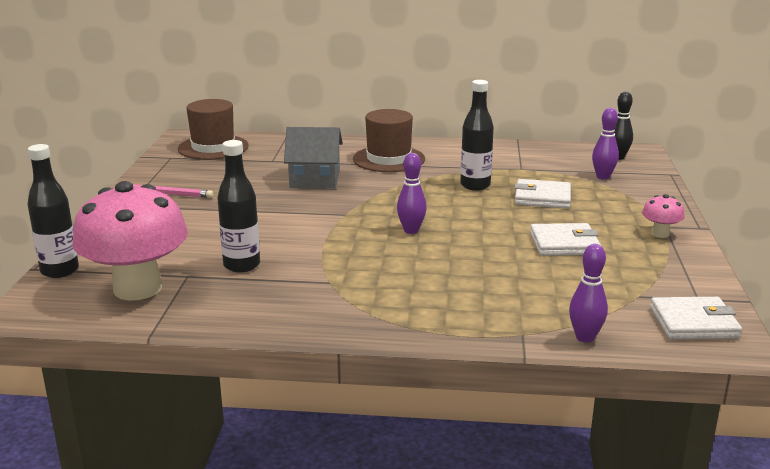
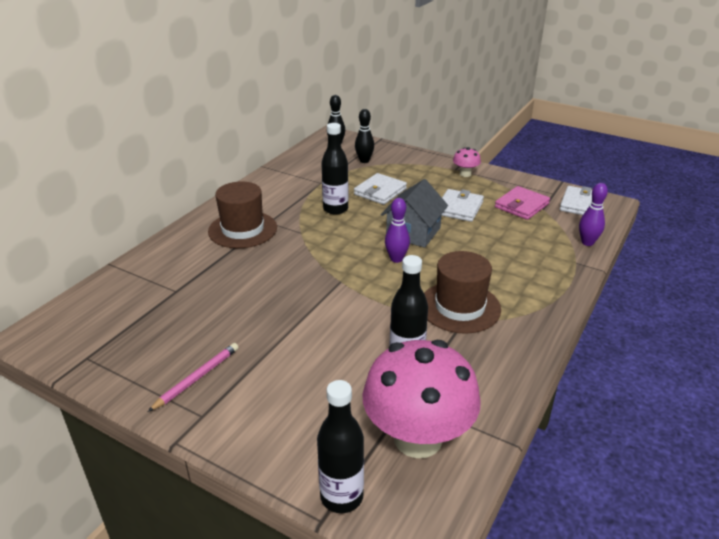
camera: 65 degrees left, 10 degrees up
brown hat [178,99,249,160] -> brown hat moved to [424,251,501,334]
grey house [284,127,343,189] -> grey house moved to [381,179,448,248]
purple bowling pin [592,108,619,180] -> black bowling pin [355,109,374,163]
none -> pink wallet [495,186,550,220]

